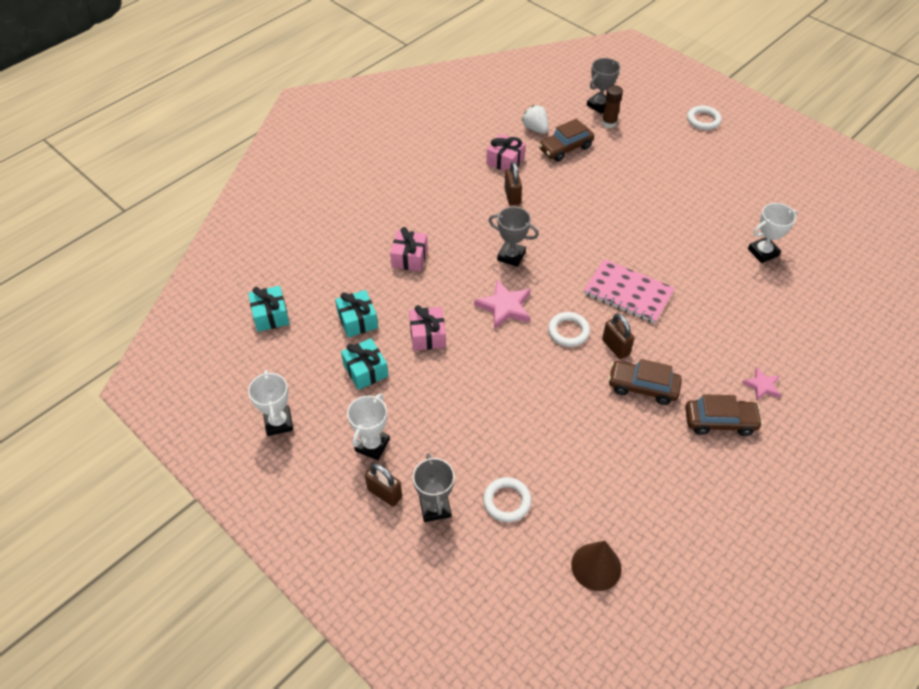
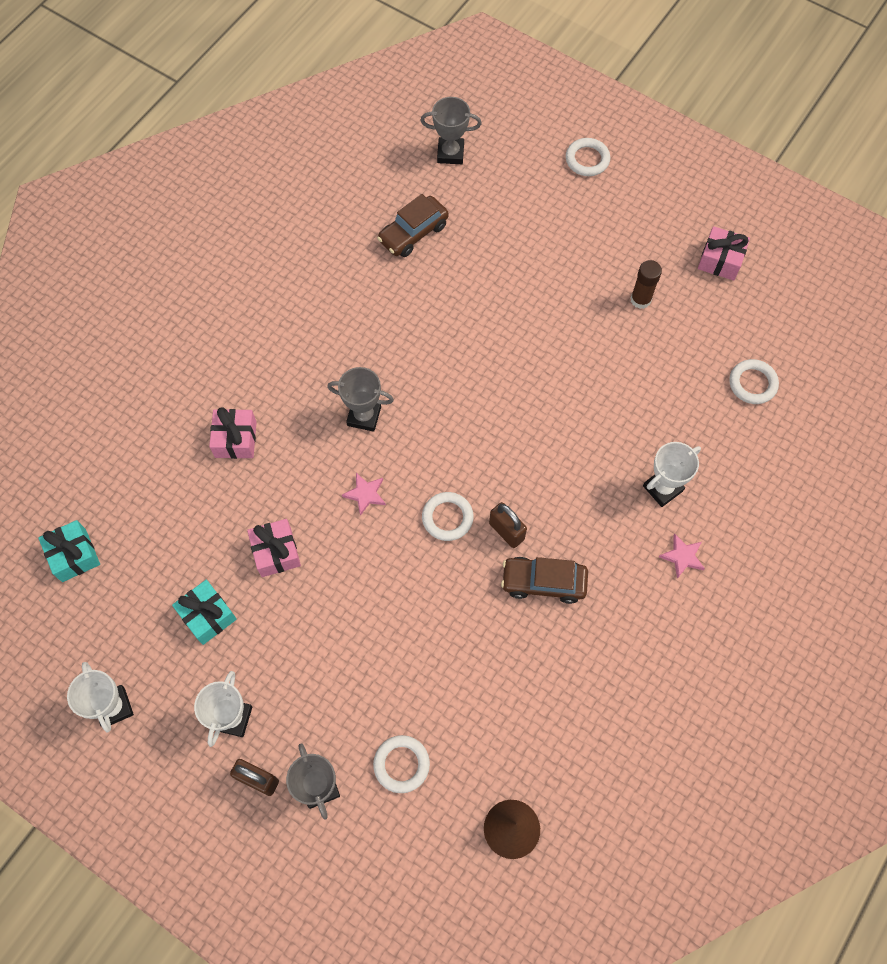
camera: 10 degrees left, 15 degrees up
turquoise gift [335,290,378,337] -> none
pink star [474,280,531,330] -> pink star [342,473,386,516], size x0.61
pink gift [486,134,526,171] -> pink gift moved to [698,226,750,280]
brown padlock [504,162,522,205] -> none
white strawberry [522,105,549,134] -> none
pink notebook [584,259,675,324] -> none
grey trophy [587,58,620,114] -> grey trophy turned 60 degrees clockwise [421,97,482,164]
brown glue stick [602,85,623,128] -> brown glue stick moved to [631,260,662,309]
brown car [685,394,763,436] -> none
white trophy [748,203,797,263] -> white trophy moved to [643,442,701,507]
none -> white ring [729,359,779,404]

